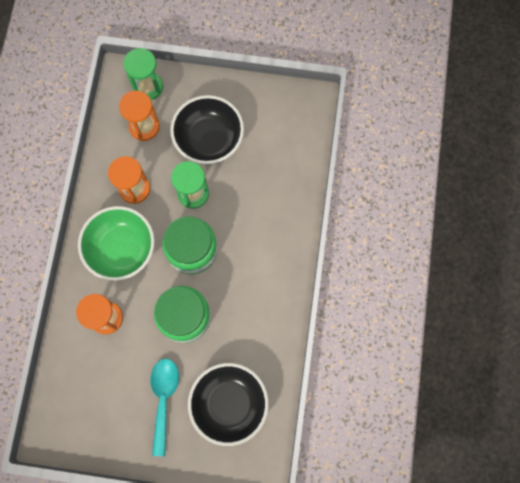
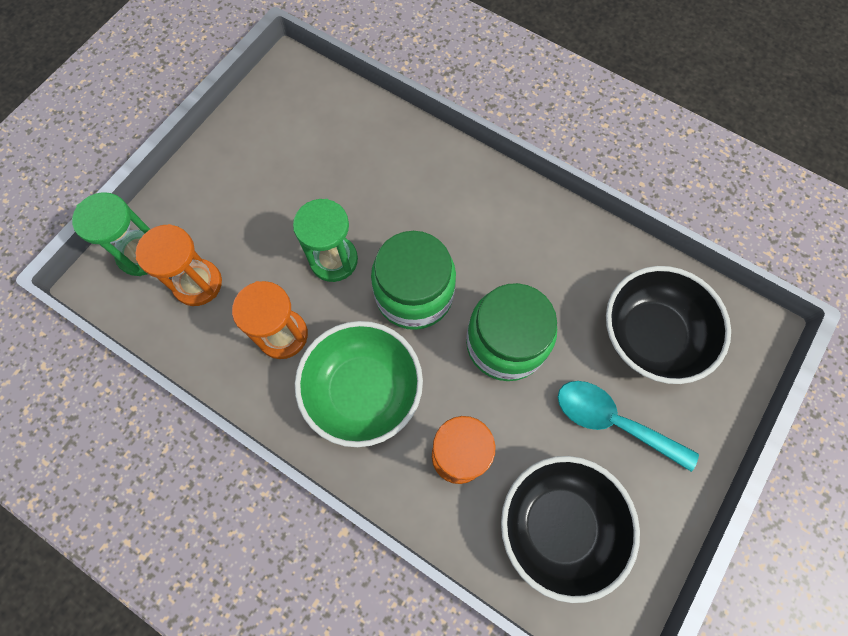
camera: 65 degrees left, 5 degrees down
black bowl [170,95,244,164] -> black bowl moved to [501,456,640,603]

